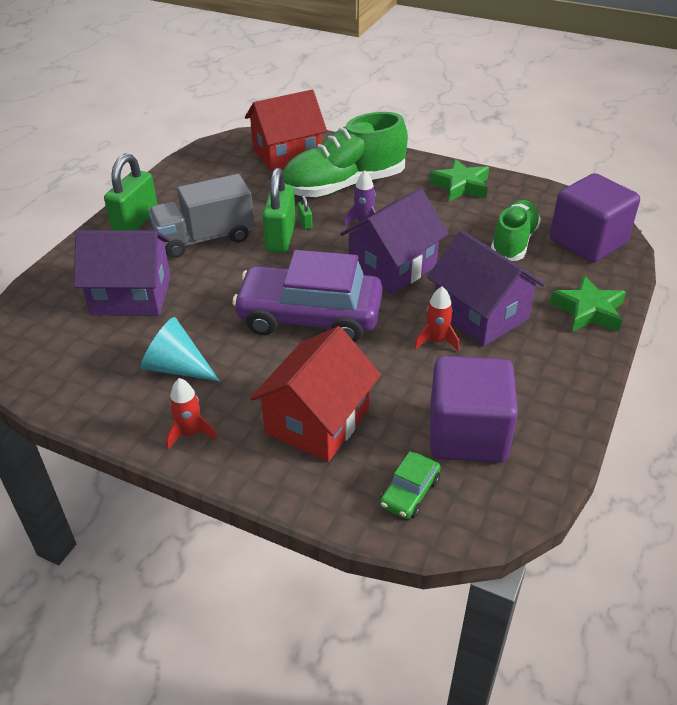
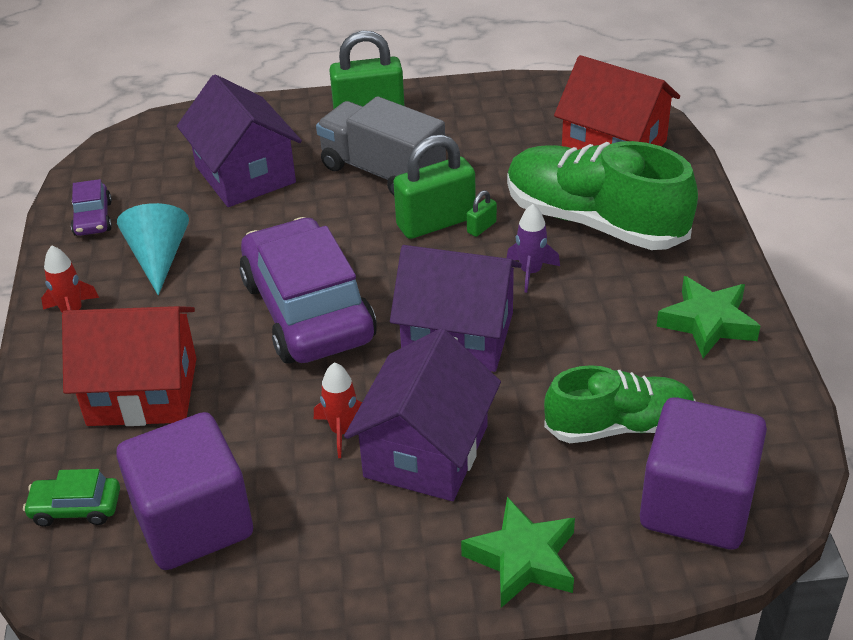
camera: 60 degrees right, 0 degrees up
none -> purple car [71,179,112,236]

